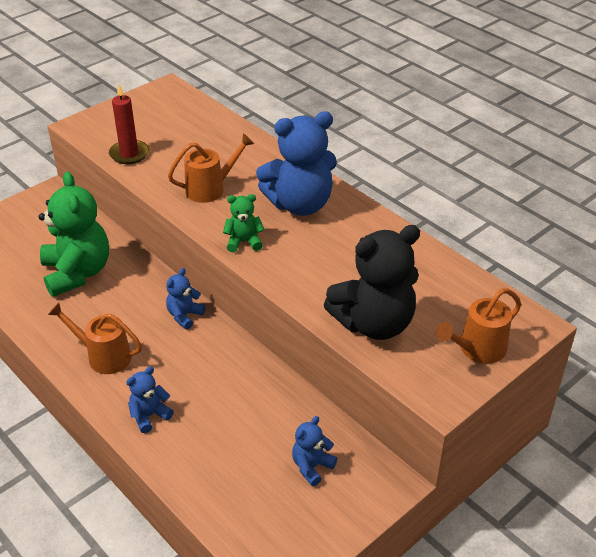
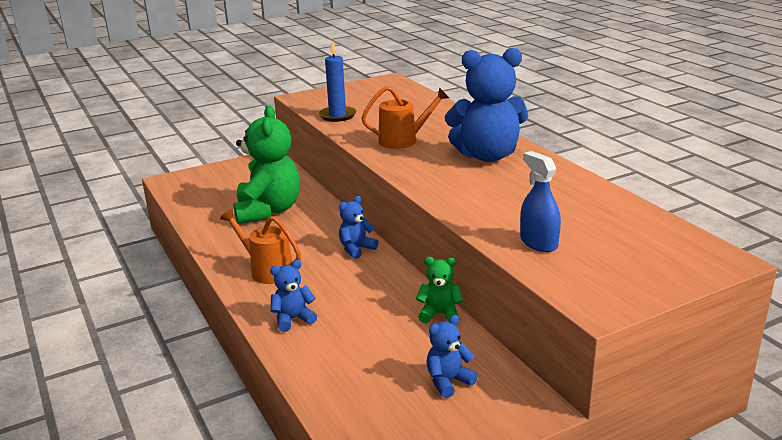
camera: 15 degrees right, 15 degrees down
red candle [109,84,149,164] -> blue candle [319,41,356,122]
green teddy bear [223,194,264,253] -> green teddy bear moved to [416,257,463,323]
black teddy bear [324,225,420,340] -> blue spray bottle [520,151,561,252]
orange watering can [436,288,521,364] -> none

